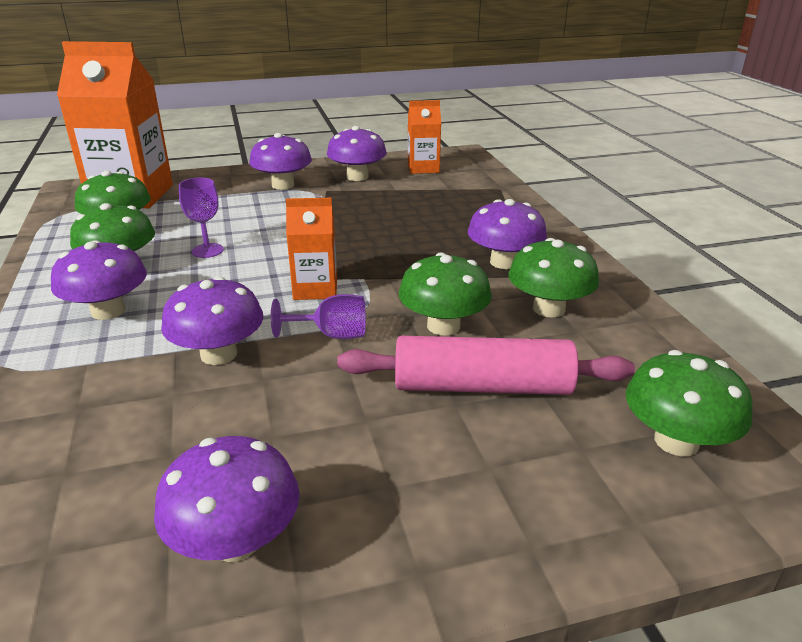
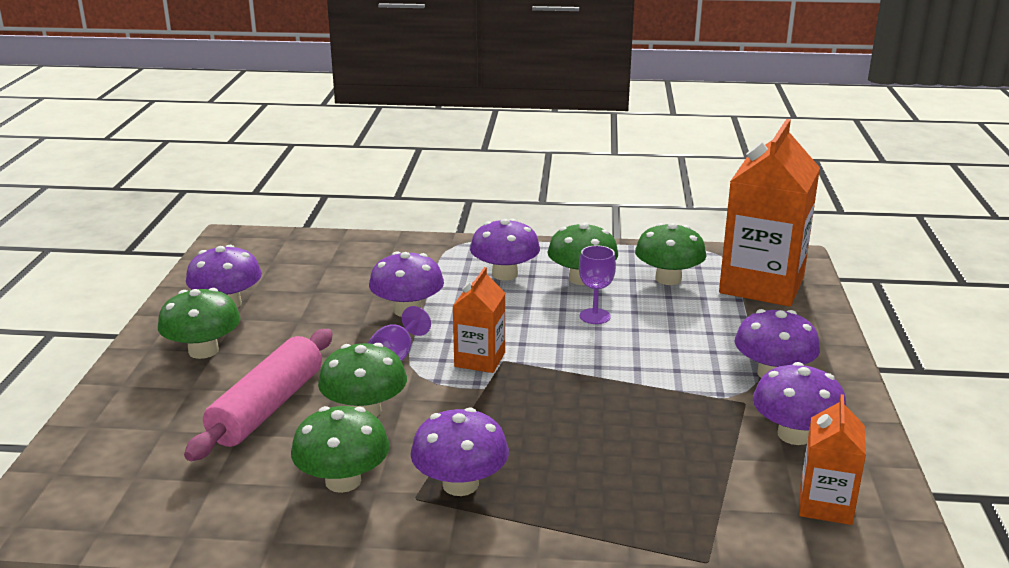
camera: 110 degrees right, 5 degrees down
green mushroom [626,350,753,456] -> green mushroom moved to [158,288,241,359]

